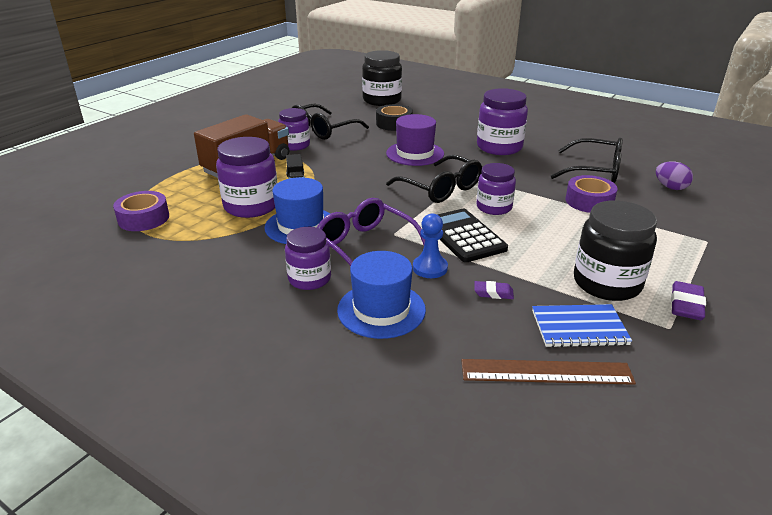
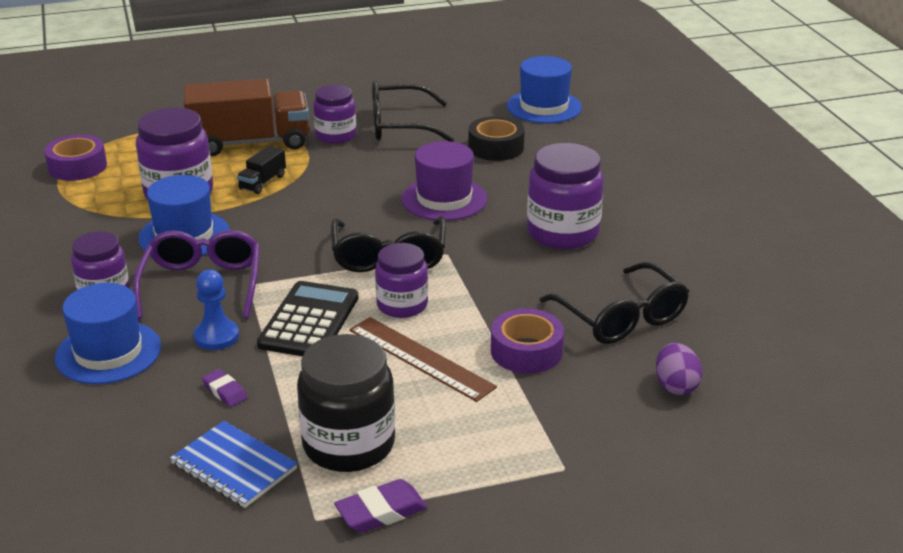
camera: 40 degrees right, 0 degrees up
black jar [362,50,402,106] -> blue hat [507,56,582,123]
brown ruler [461,359,636,385] -> brown ruler moved to [349,317,497,402]

